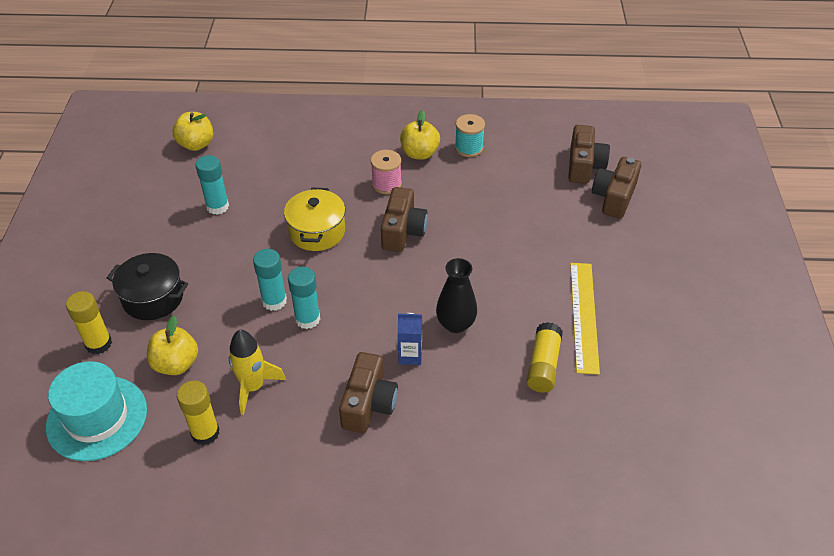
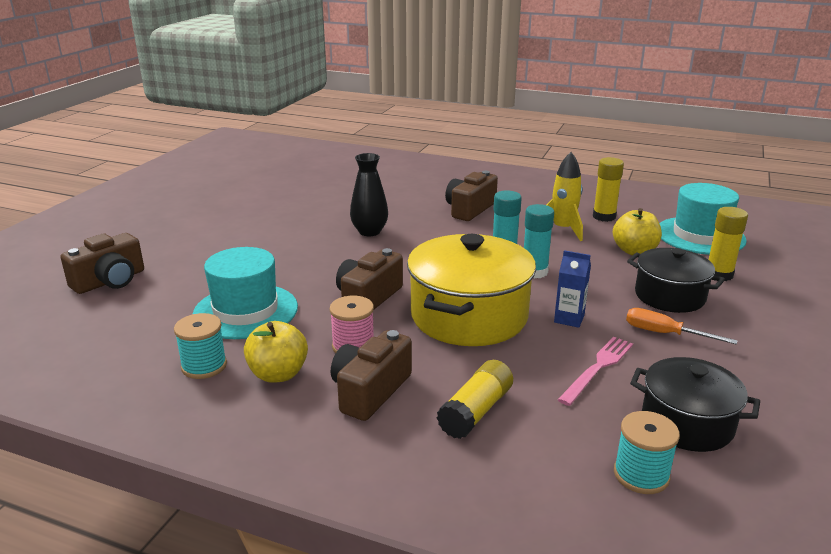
camera: 160 degrees left, 20 degrees down
yellow apple [173,112,213,151] -> turquoise spool [614,411,680,494]
turquoise glue stick [196,155,229,215] -> pink fork [558,337,633,406]
yellow pot [284,187,345,251] -> yellow pot [407,234,536,346], size x1.62
blue carton [398,313,422,365] -> blue carton moved to [554,250,591,328]
yellow glue stick [526,322,563,393] -> yellow glue stick moved to [437,360,513,439]
brown camera [568,125,610,184] -> brown camera moved to [331,330,412,421]
yellow ruler [570,263,600,375] -> none
none -> turquoise hat [193,247,298,339]
none -> orange screwdriver [626,308,738,344]
none -> black pot [630,357,760,452]

